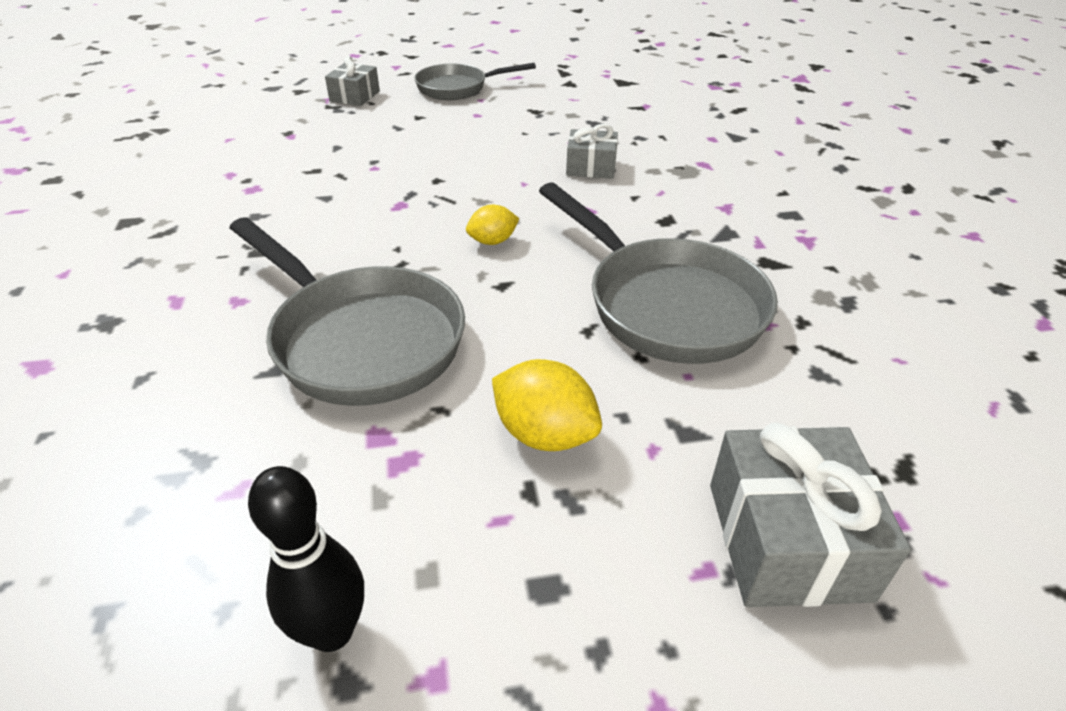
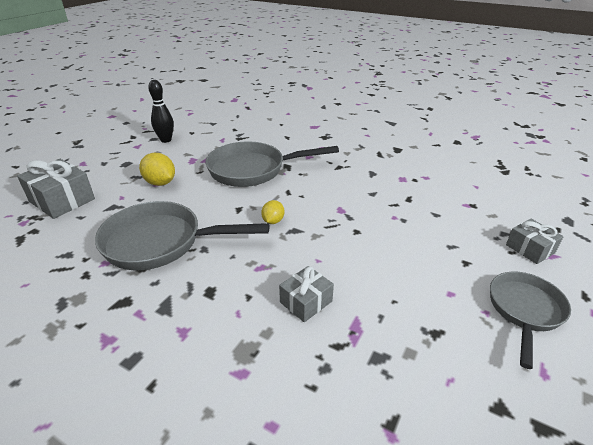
camera: 130 degrees right, 5 degrees down
yellow lemon [492,359,602,451] -> yellow lemon turned 60 degrees clockwise [139,153,175,186]

